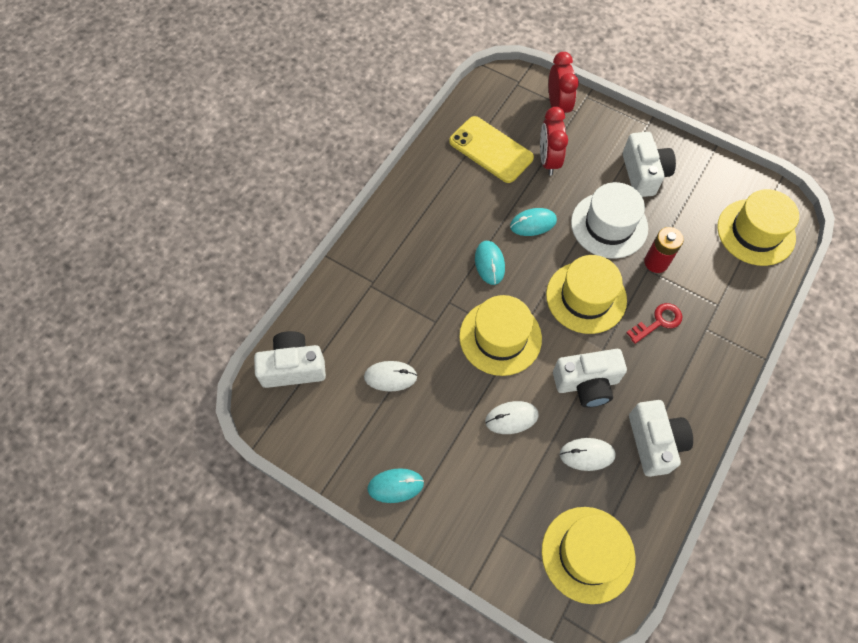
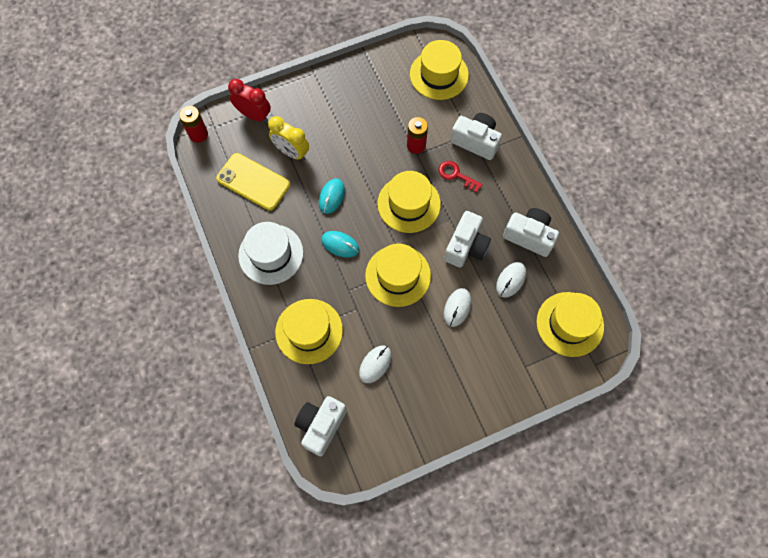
camera: 55 degrees left, 5 degrees up
turquoise mouse [367,468,424,503] -> none
yellow phone [449,116,534,183] -> yellow phone turned 45 degrees clockwise [216,153,290,211]
red clock [540,107,568,176] -> yellow clock [268,116,309,161]
white hat [571,182,648,258] -> white hat moved to [238,222,304,285]
white camera [623,132,676,197] -> white camera moved to [450,113,502,160]
red key [626,303,683,344] -> red key turned 60 degrees counterclockwise [438,161,483,193]
none -> red battery [179,106,208,143]
none -> yellow hat [275,299,343,364]

